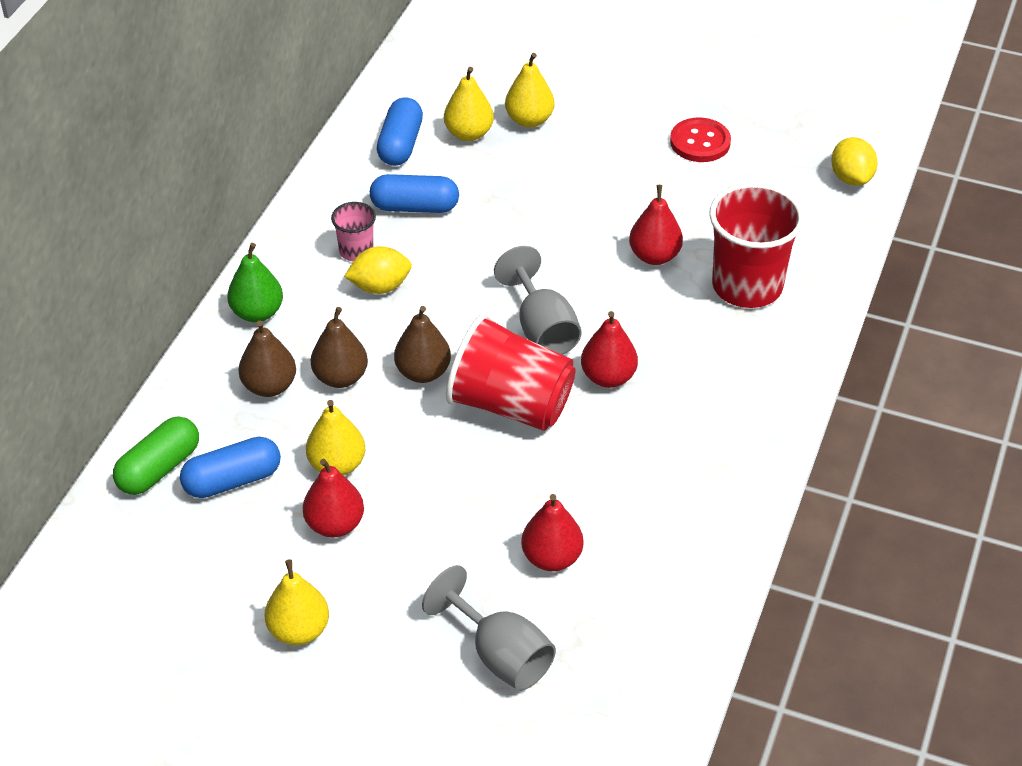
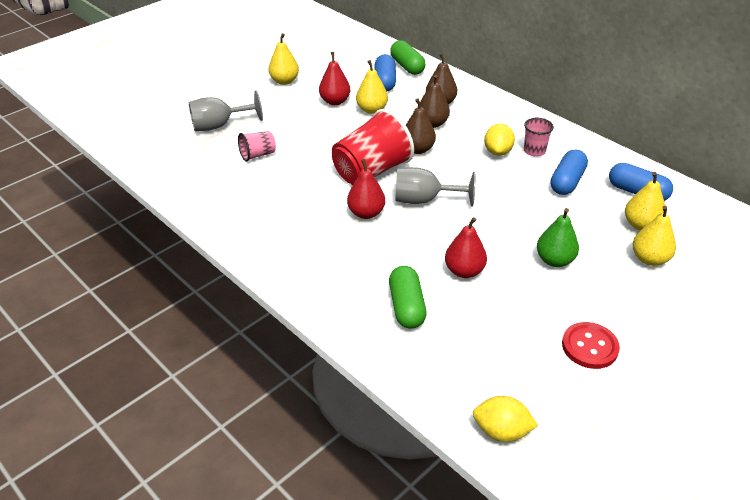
camera: 115 degrees right, 5 degrees down
green pear [227,243,283,322] -> green pear moved to [537,208,579,267]
red pear [521,494,583,571] -> pink cup [238,131,276,162]
red cup [709,183,804,308] -> green capsule [389,266,427,329]

